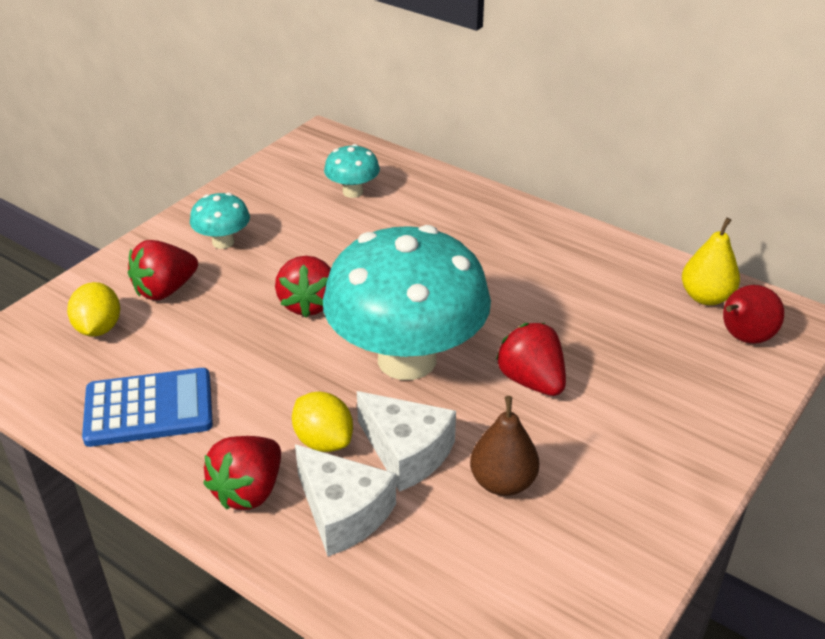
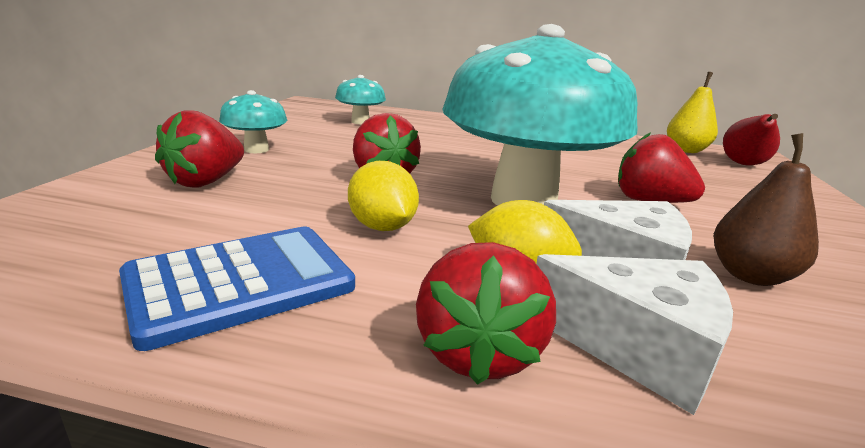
camera: 25 degrees left, 15 degrees down
yellow lemon [67,282,120,337] -> yellow lemon moved to [348,161,419,231]

